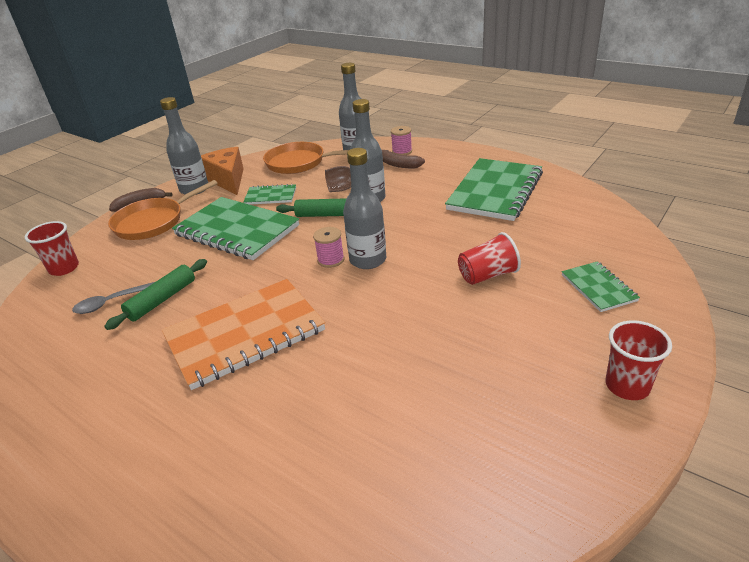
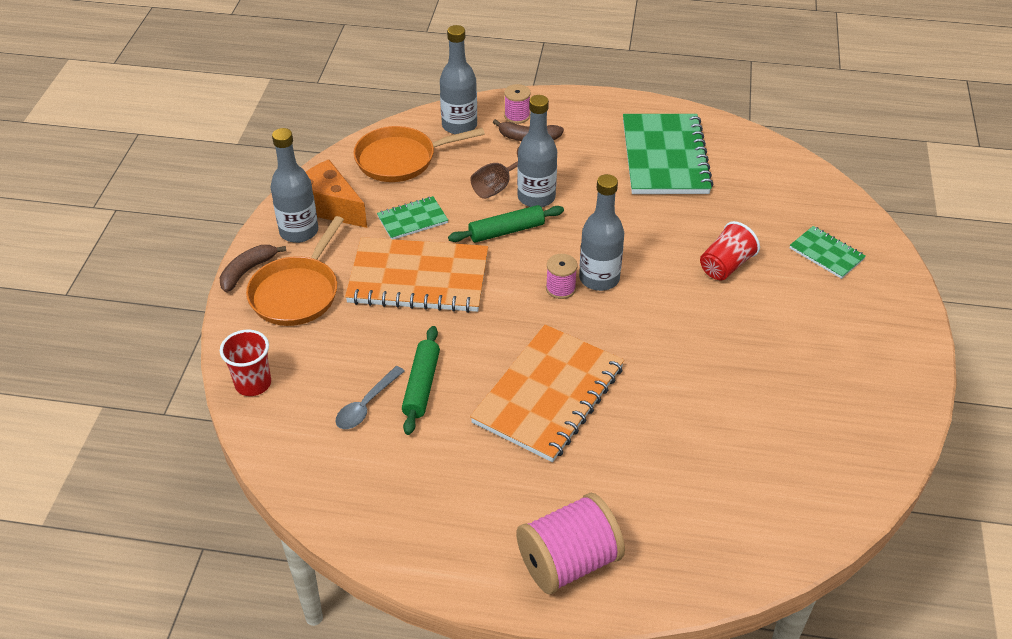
camera: 30 degrees left, 10 degrees up
green notebook [172,197,299,260] -> orange notebook [345,237,488,313]
red cup [606,320,672,400] -> none
none -> pink spool [516,493,625,594]

